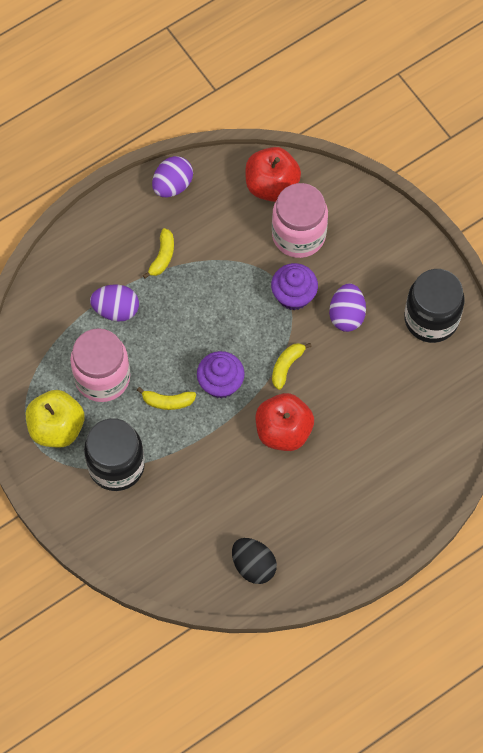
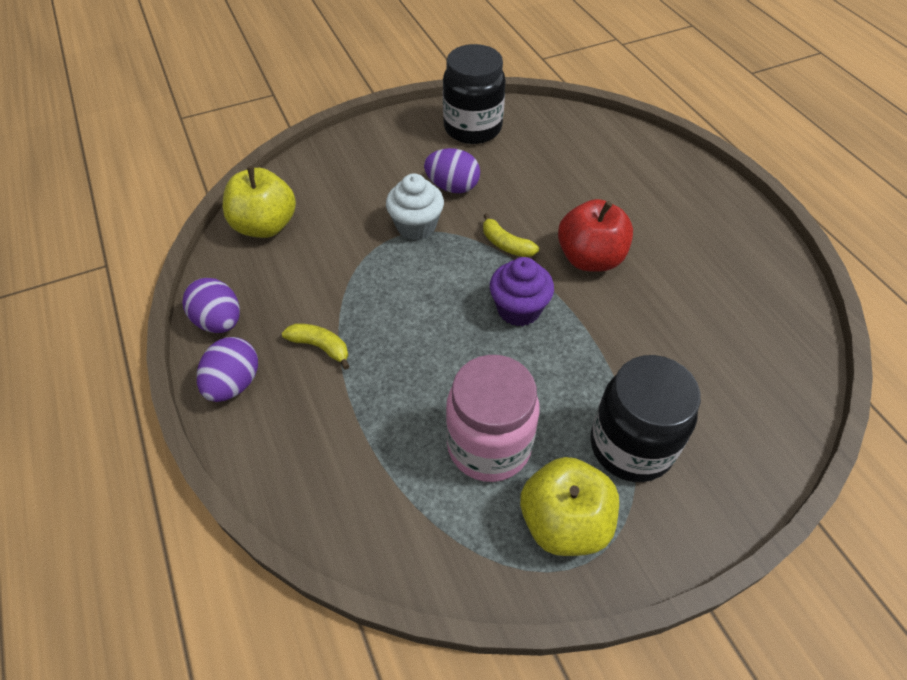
camera: 80 degrees left, 15 degrees down
purple egg [90,284,139,322] -> purple egg moved to [197,337,258,402]
yellow banana [137,387,196,410] -> none
black egg [232,538,277,584] -> none
red apple [245,147,301,202] -> yellow apple [223,166,296,238]
purple cupcake [271,263,318,310] -> white cupcake [386,173,444,240]
pink jar [272,183,328,258] -> none

